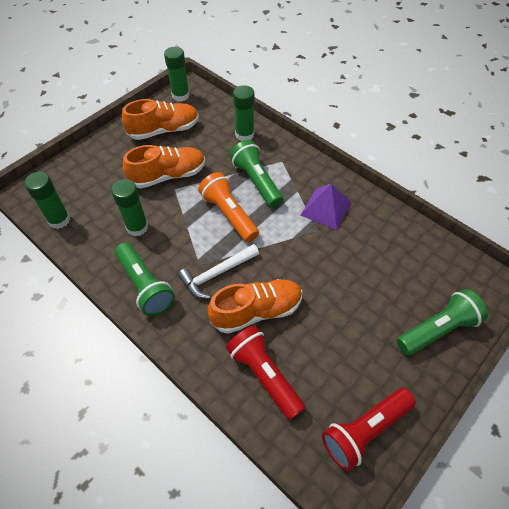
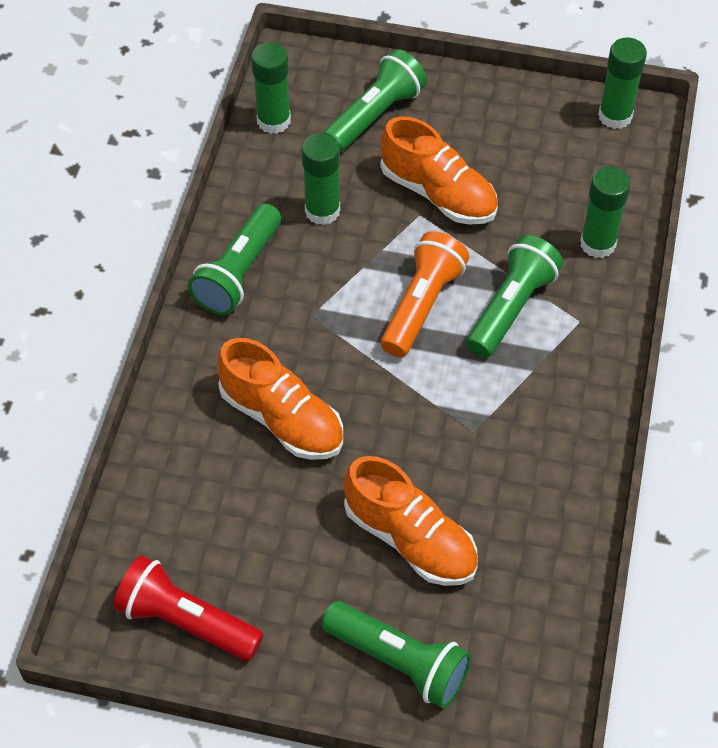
camera: 60 degrees right, 0 degrees up
orange shoe [122,99,199,140] -> orange shoe moved to [344,456,478,586]
white hammer [178,244,259,299] -> none
red flashlight [226,325,306,420] -> none
purple pyramid [300,184,351,230] -> none
none -> green flashlight [324,49,427,152]

